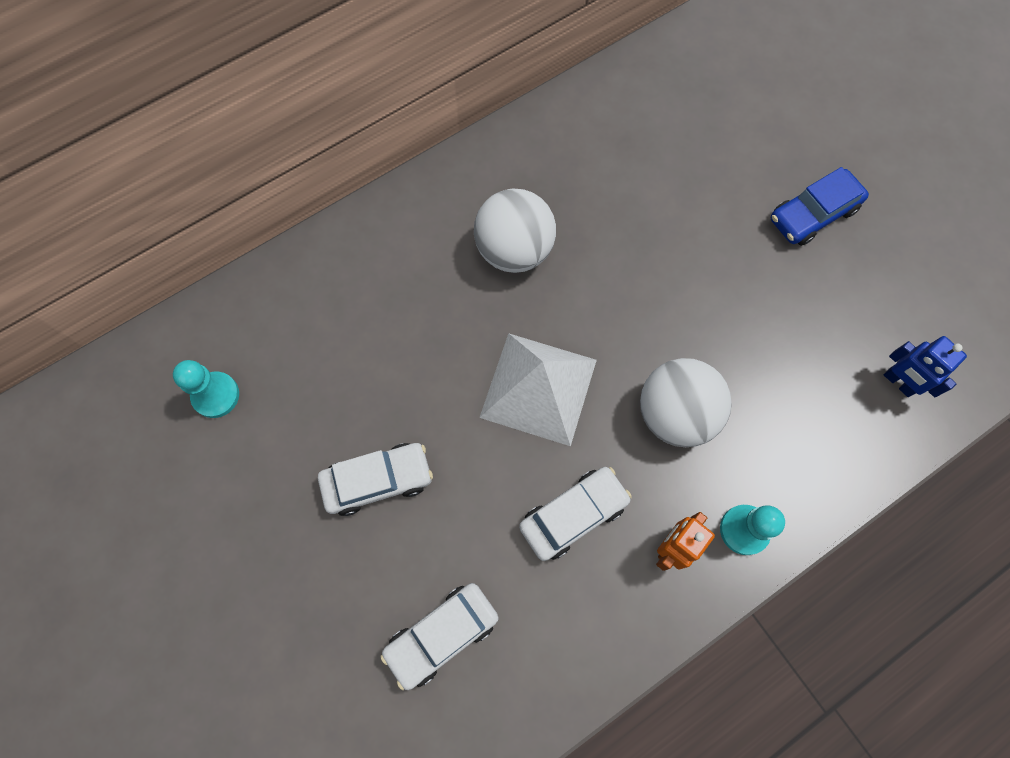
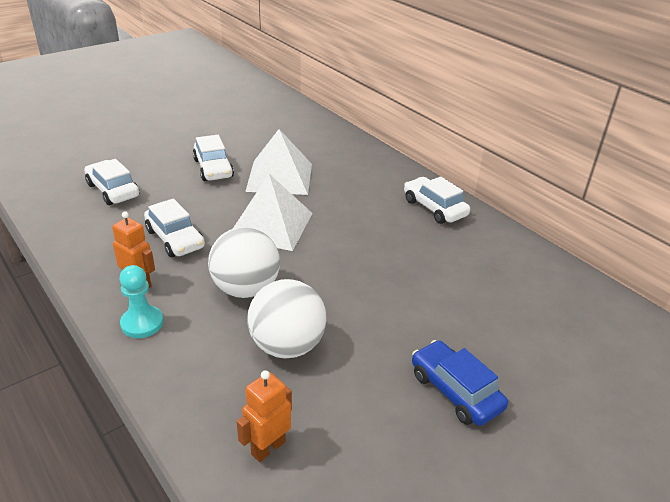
camera: 85 degrees right, 35 degrees down
turquoise pawn [173,360,239,418] -> none
white ball [474,189,556,273] -> white ball moved to [247,279,326,358]
blue robot [884,336,967,397] -> orange robot [237,370,292,462]
none -> white pyramid [245,129,312,195]
none -> white car [404,176,470,224]

